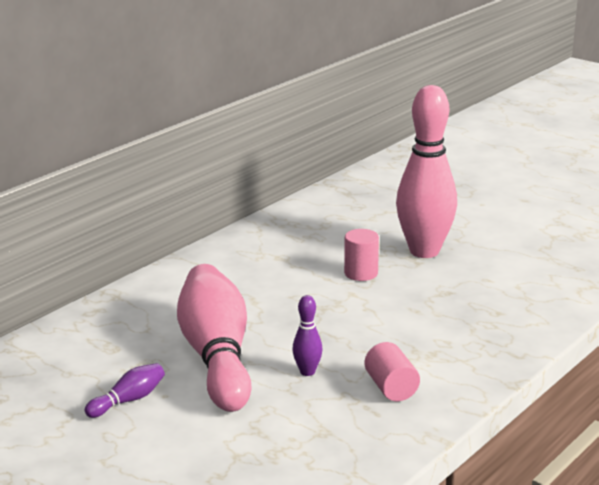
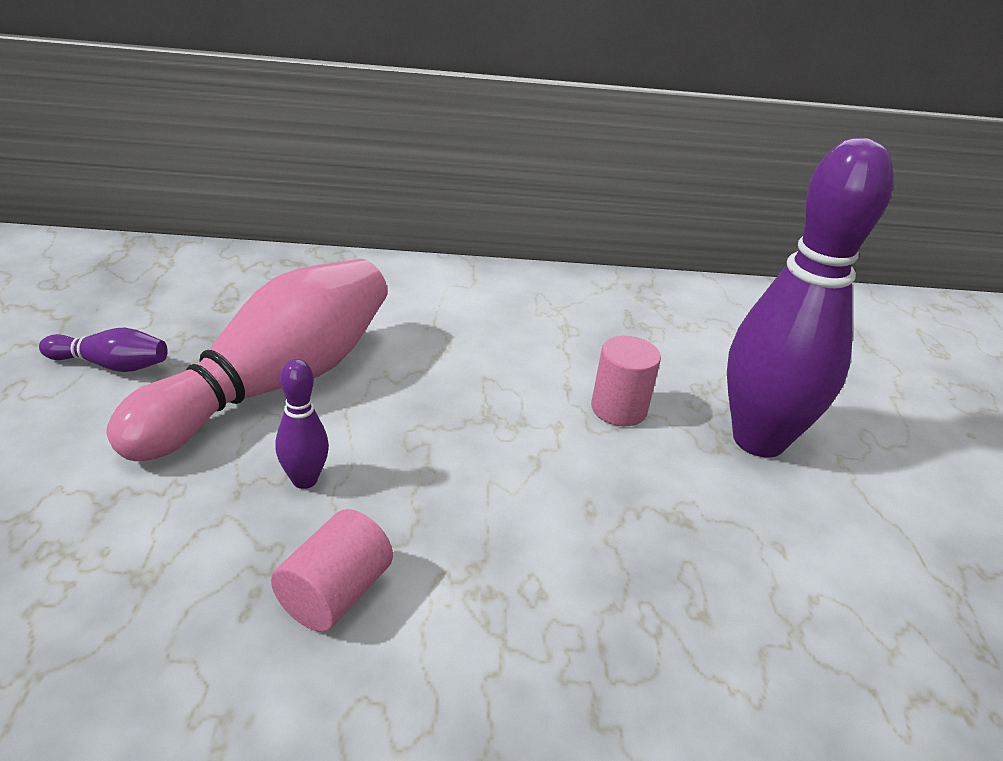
camera: 45 degrees right, 10 degrees up
pink bowling pin [396,85,457,258] -> purple bowling pin [727,138,894,457]

